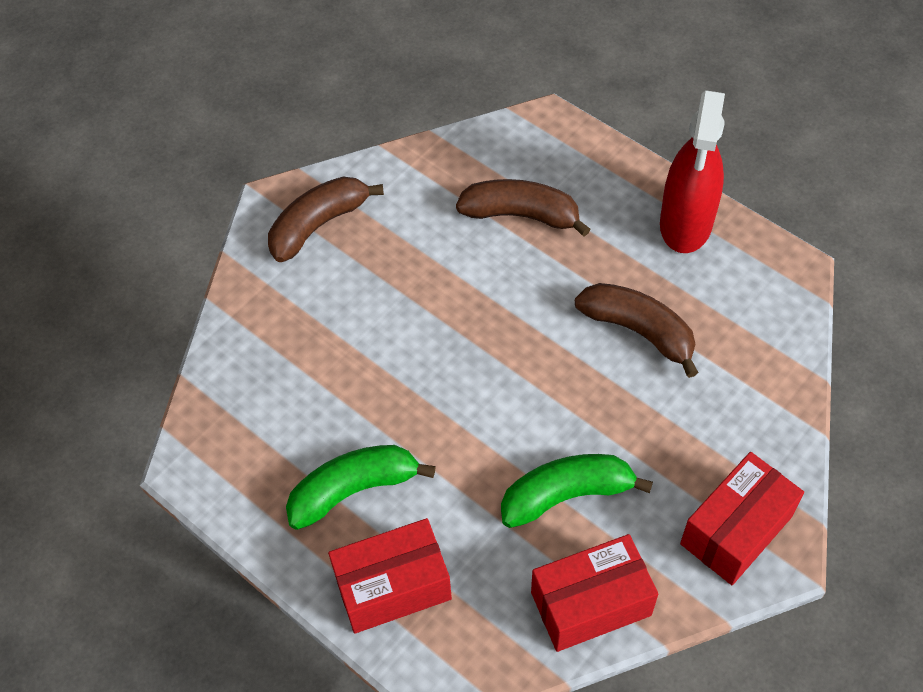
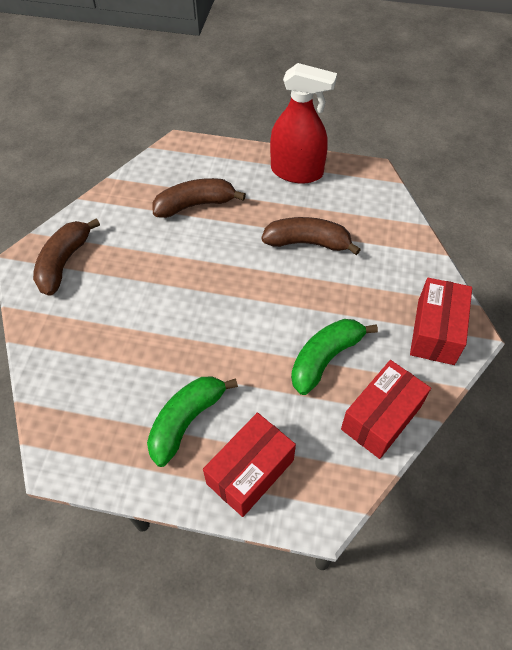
camera: 30 degrees left, 0 degrees up
red spray bottle [660,90,725,253] -> red spray bottle turned 60 degrees counterclockwise [270,63,337,183]

